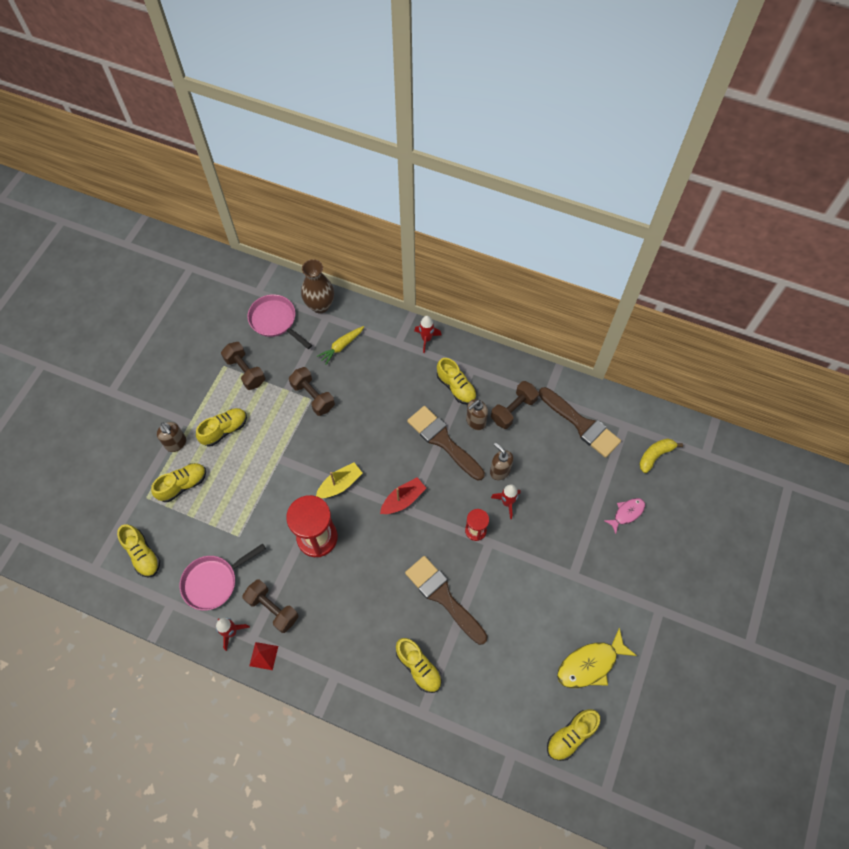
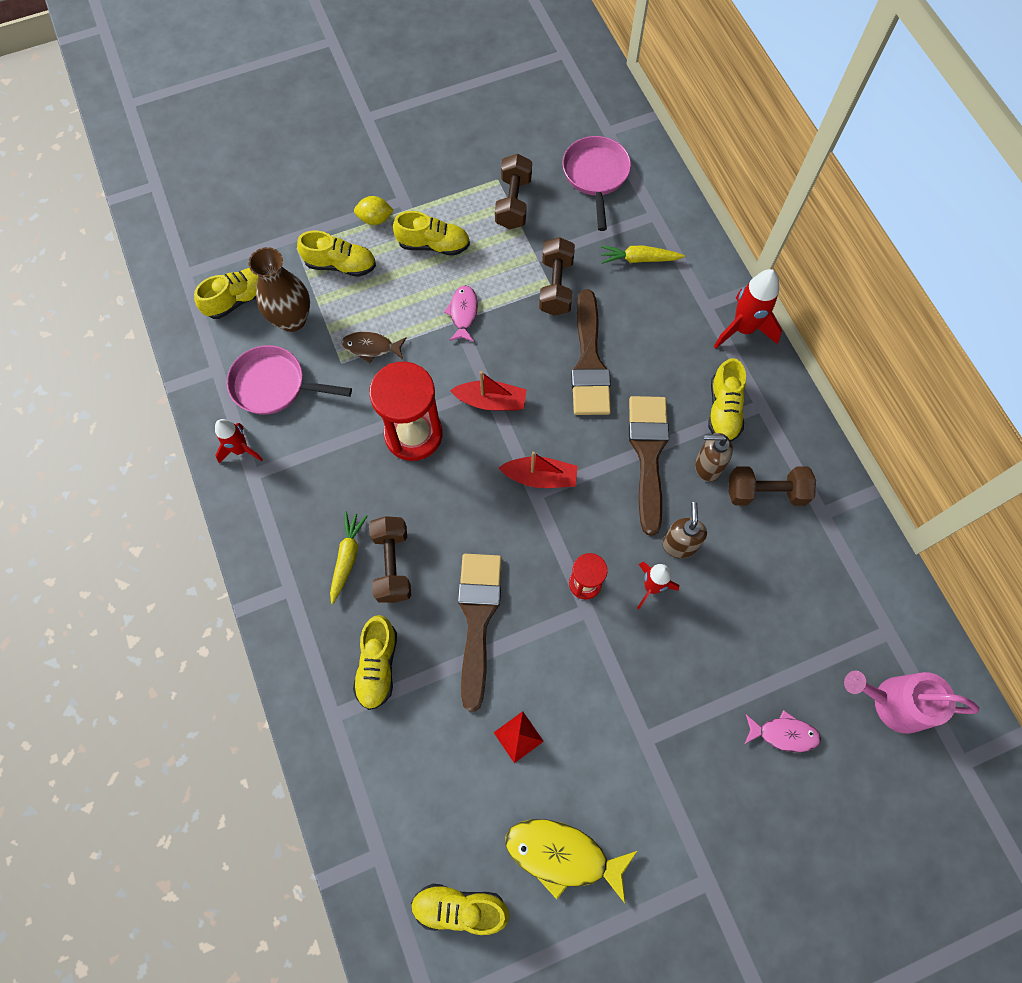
camera: 45 degrees right, 5 degrees up
yellow shoe [117,524,160,577] -> yellow shoe turned 135 degrees counterclockwise [194,268,258,319]
brown soap dispenser [157,422,186,452] -> yellow lemon [354,196,394,225]
brown dumbbell [242,580,299,633] -> brown dumbbell moved to [369,516,411,603]
red pyramid [249,642,278,670] -> red pyramid moved to [494,711,544,763]
brown vase [301,259,334,313] -> brown vase moved to [248,247,310,332]
yellow boat [316,462,362,498] -> red boat [450,371,527,411]
red rocket [414,316,442,353] -> red rocket [714,269,782,348], size x1.54
brown brush [539,387,621,458] -> brown brush moved to [571,289,611,415]
yellow banana [639,438,683,473] -> pink watering can [844,671,979,734]
none -> yellow carrot [330,511,367,604]
none -> brown fish [341,332,407,363]
none -> pink fish [444,285,478,342]

